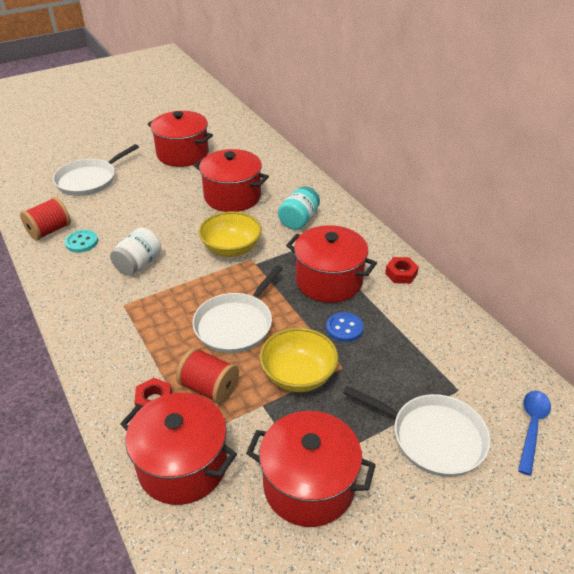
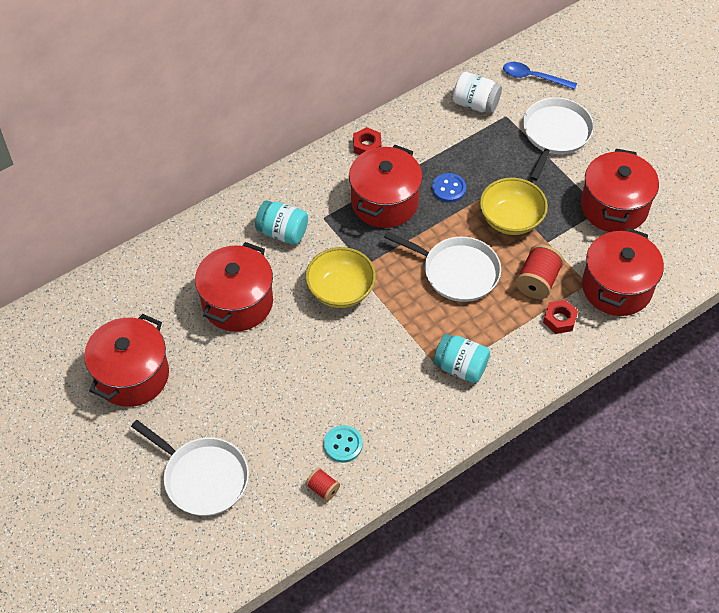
camera: 95 degrees left, 15 degrees up
red spool [20,197,71,240] -> red spool [306,468,340,502], size x0.57
white jar [110,227,161,276] -> white jar moved to [453,72,502,113]
none -> turquoise jar [433,334,490,383]

